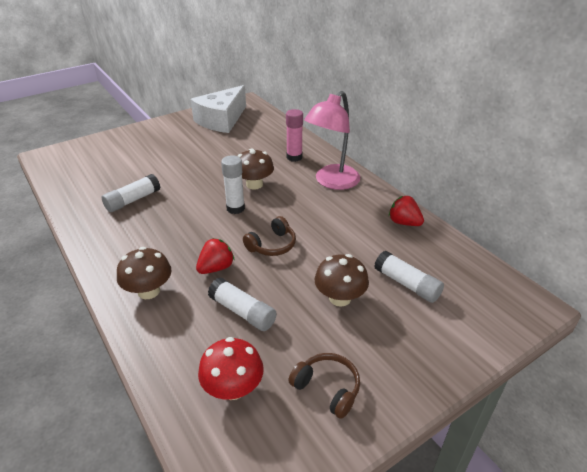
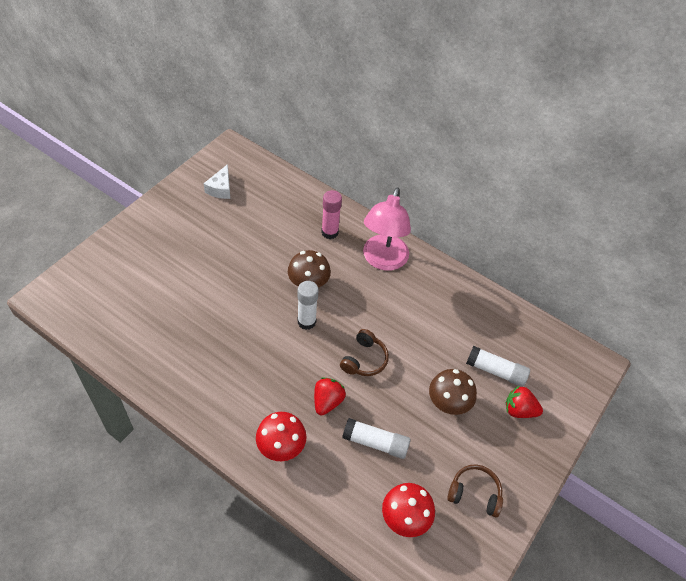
camera: 25 degrees left, 15 degrees up
white glue stick [102,174,160,212] -> none
brown mushroom [117,247,172,299] -> red mushroom [256,412,307,461]
white cheese [191,85,246,133] -> white cheese [204,164,230,199], size x0.49
red strawberry [389,196,424,226] -> red strawberry moved to [506,385,543,418]

